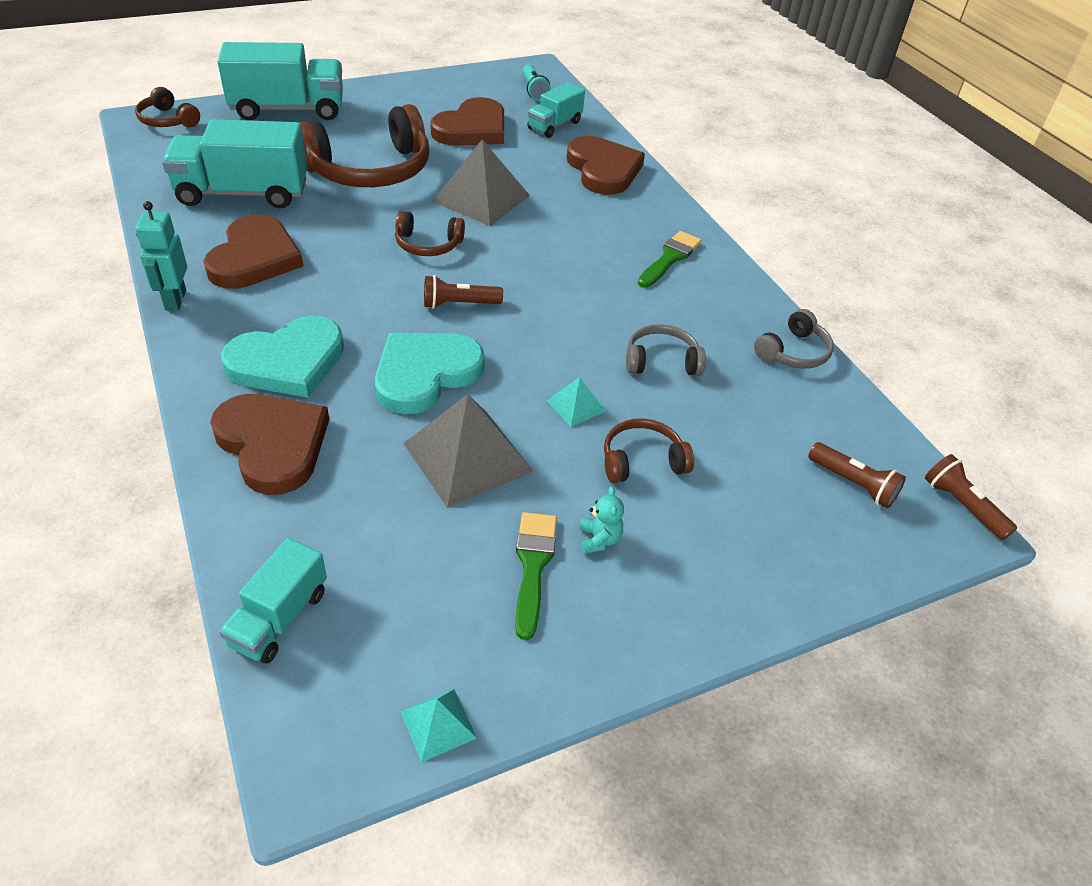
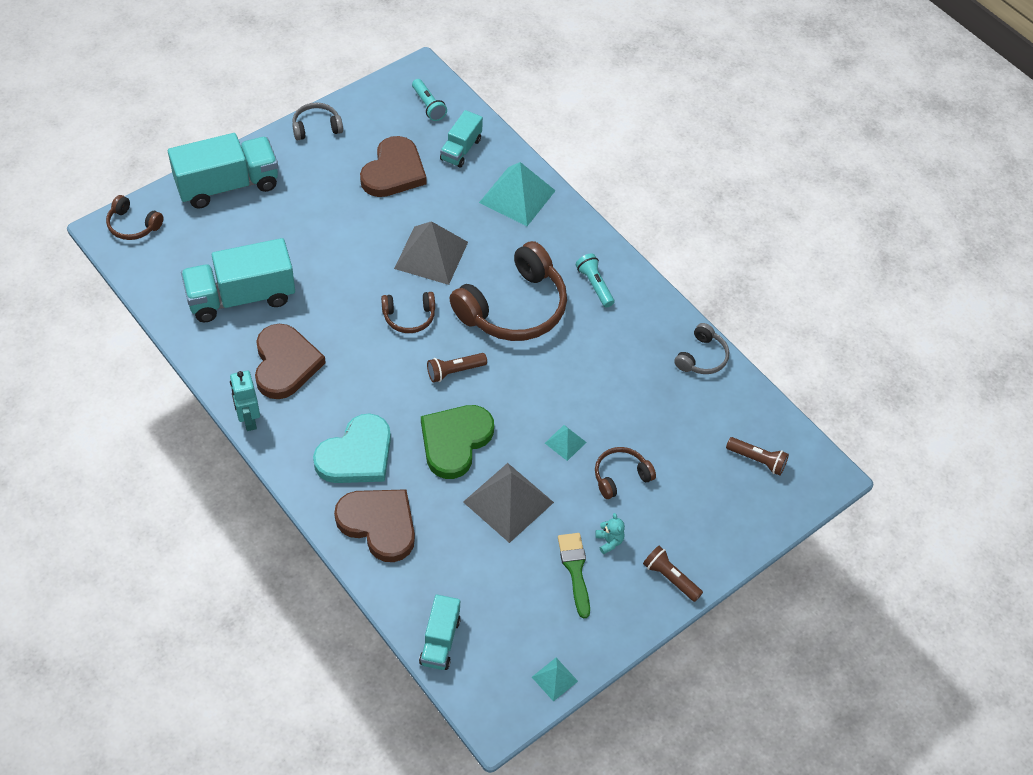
camera: 15 degrees left, 10 degrees up
brown headphones [299,104,429,187] -> brown headphones moved to [450,241,567,341]
turquoise heart [375,333,485,414] -> green heart [421,405,494,479]
brown heart [567,136,645,195] -> turquoise pyramid [479,162,556,226]
grey headphones [626,324,706,376] -> grey headphones moved to [292,102,343,140]
green brush [638,231,702,288] -> turquoise flashlight [576,254,614,308]
brown flashlight [925,454,1017,540] -> brown flashlight moved to [643,546,703,602]

